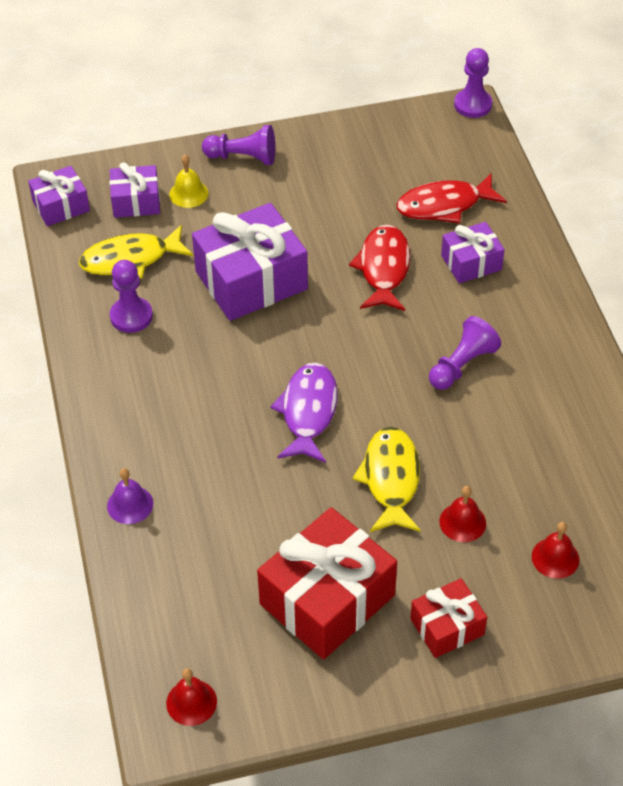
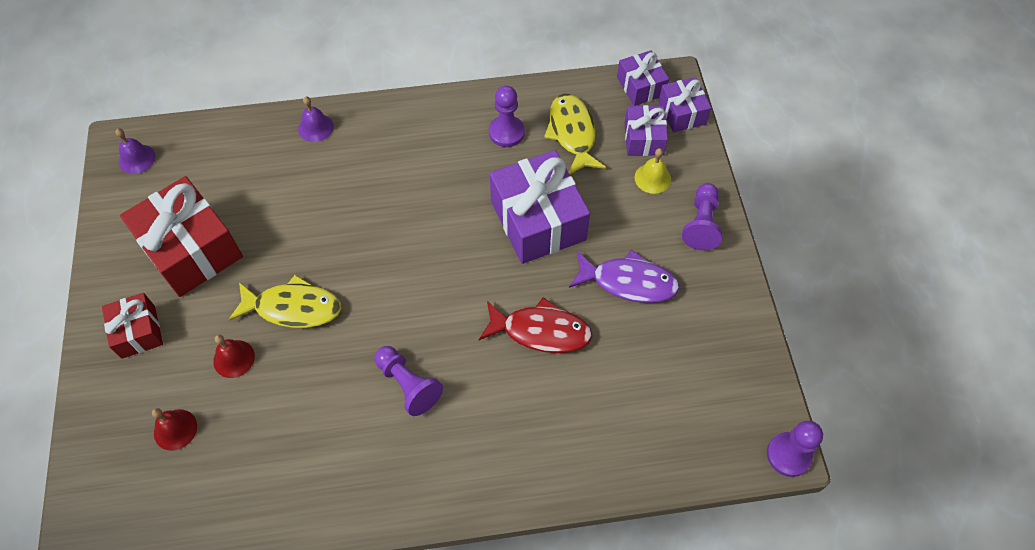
camera: 95 degrees right, 10 degrees up
red bell [166,668,217,726] -> purple bell [115,129,156,174]
purple fish [270,363,338,463] -> purple fish moved to [569,250,680,303]
red fish [397,173,507,223] -> none
purple gift [441,222,505,283] -> purple gift moved to [659,77,711,132]

